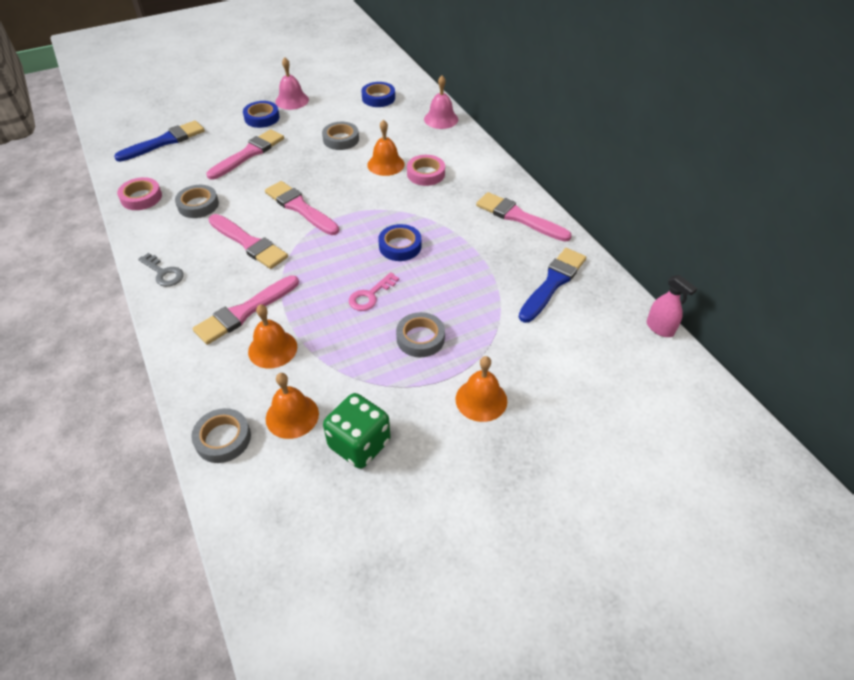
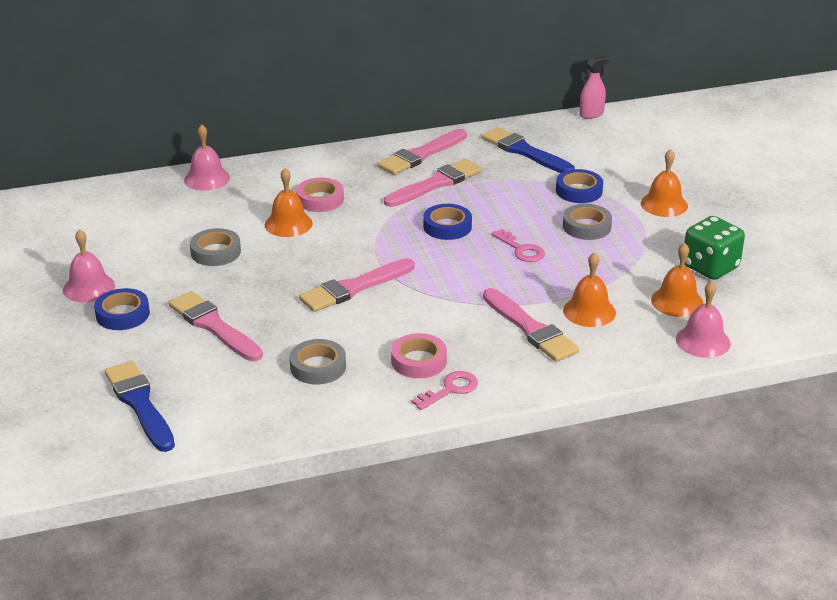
camera: 80 degrees left, 15 degrees down
pink tape [117,177,162,210] -> pink tape moved to [391,333,447,378]
grey key [138,253,184,287] -> pink key [412,371,478,410]
grey tape [191,408,251,463] -> pink bell [676,281,731,358]
pink brush [208,214,288,269] -> pink brush moved to [384,159,482,207]
blue tape [361,82,395,107] -> blue tape moved to [556,169,603,203]

